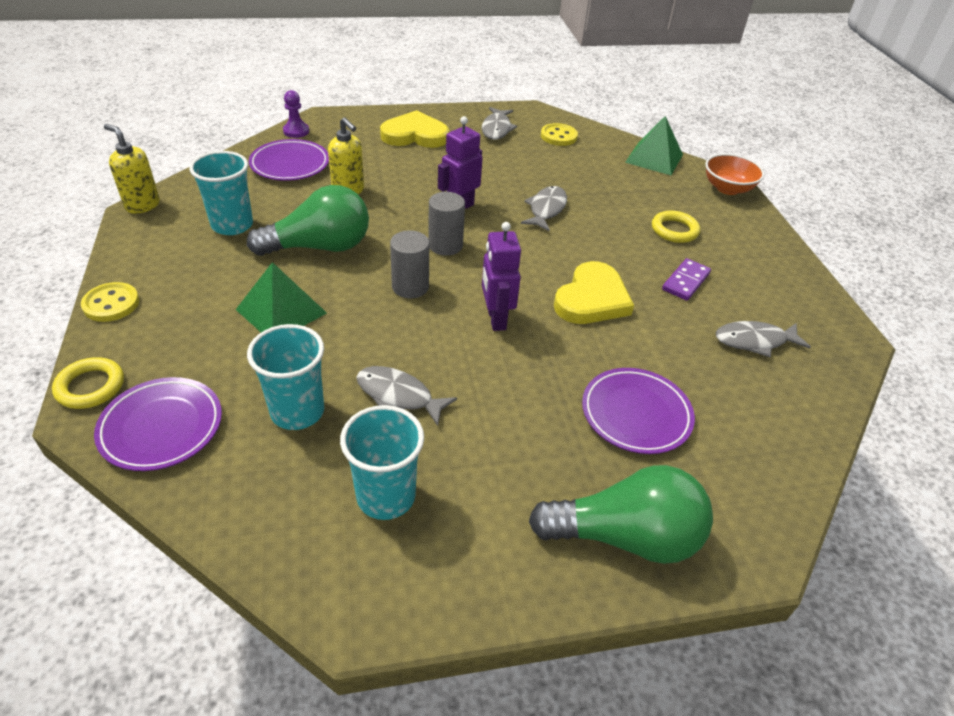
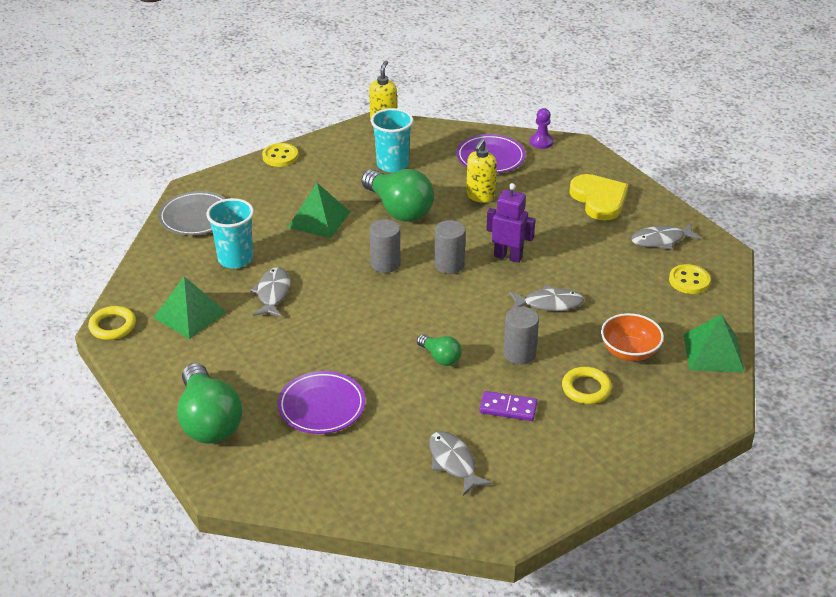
camera: 70 degrees right, 5 degrees down
yellow ring [52,357,124,409] -> yellow ring moved to [88,306,136,340]
purple plate [94,377,222,471] -> grey plate [158,191,226,235]
turquoise cup [340,405,424,520] -> green pyramid [153,277,226,339]
purple robot [482,222,521,331] -> none
yellow heart [554,261,634,324] -> green light bulb [417,334,462,366]
orange bowl [705,154,764,195] -> orange bowl moved to [601,313,664,361]
none -> grey cylinder [503,307,539,365]

